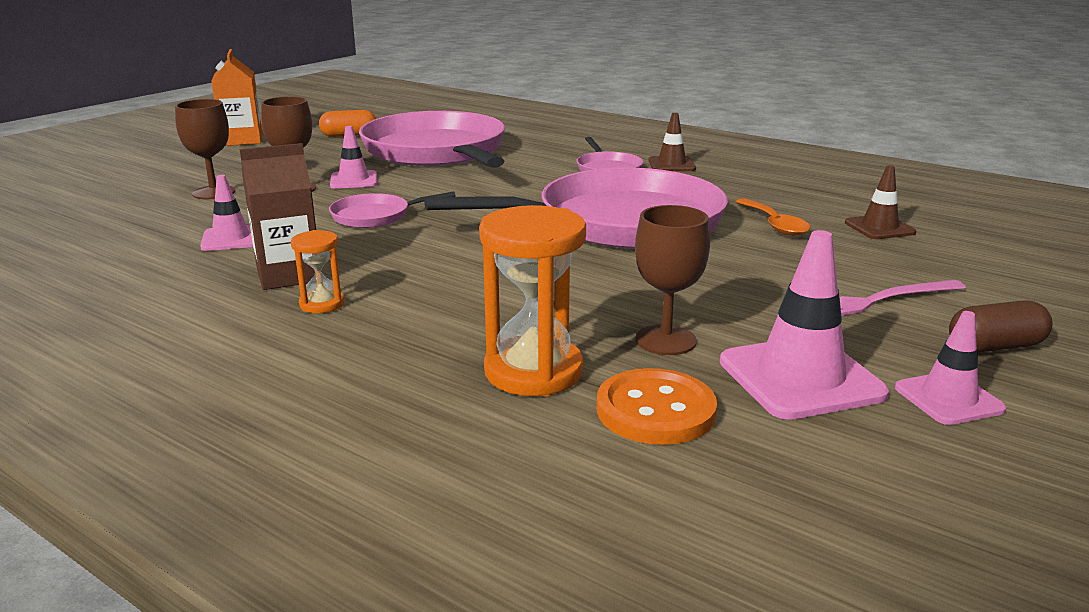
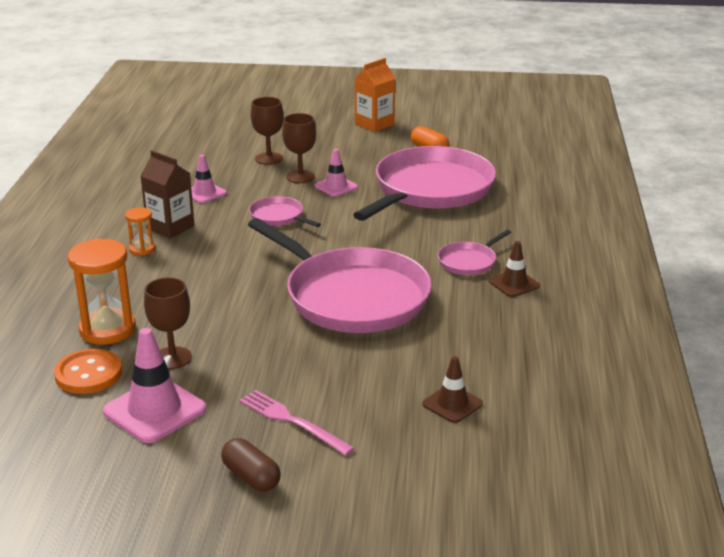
camera: 60 degrees right, 5 degrees up
orange spoon [736,198,810,236] -> none
pink traffic cone [895,311,1007,425] -> none

